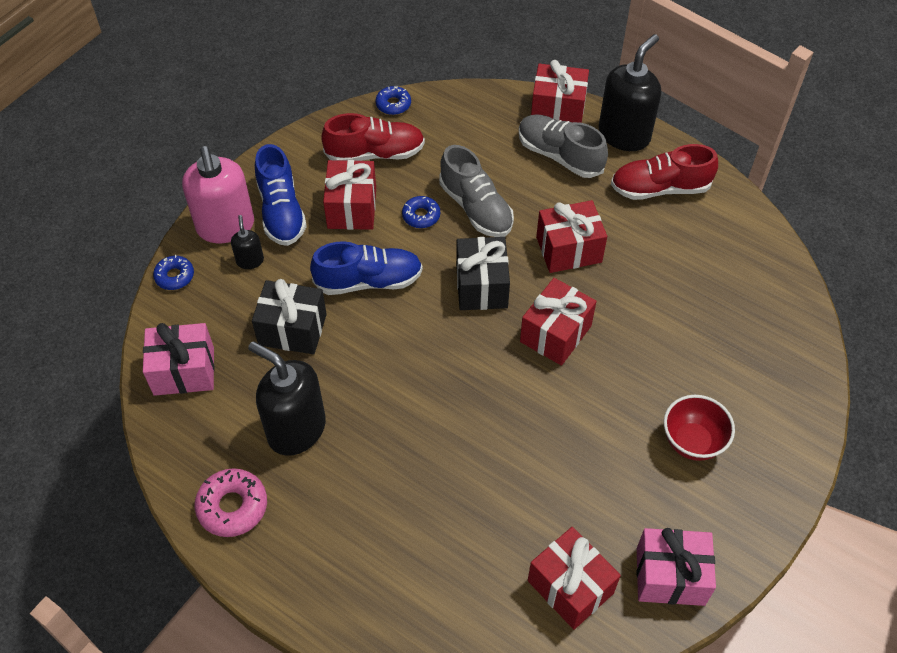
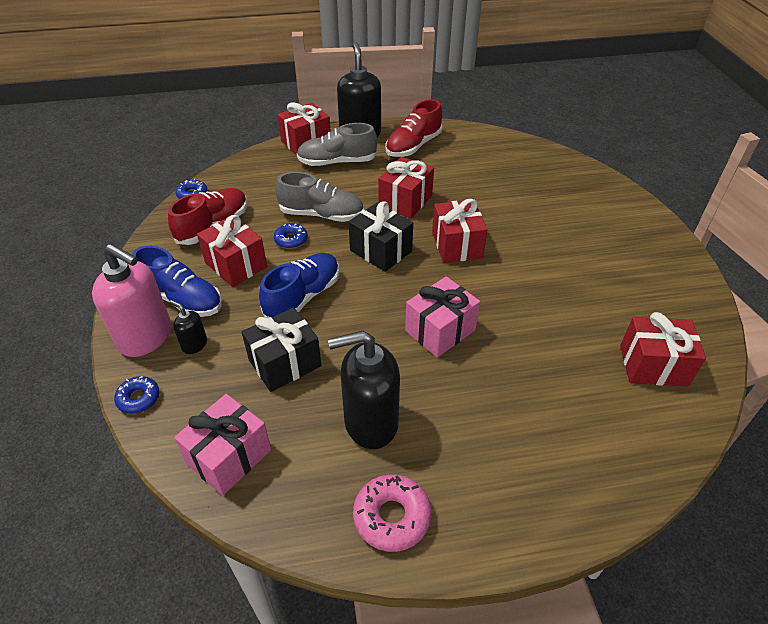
camera: 45 degrees left, 10 degrees down
pink gift [637,528,716,606] -> pink gift moved to [405,276,480,357]
red bowl [664,395,735,461] -> none

